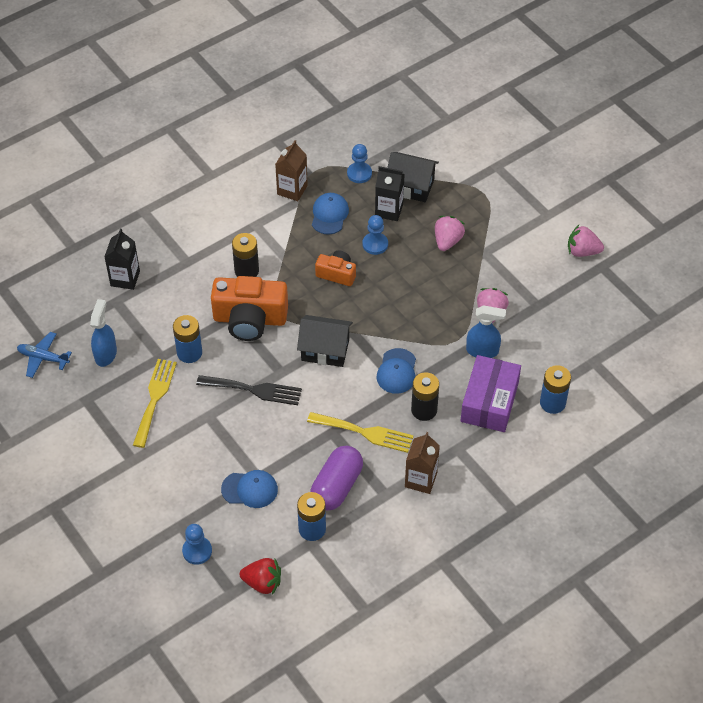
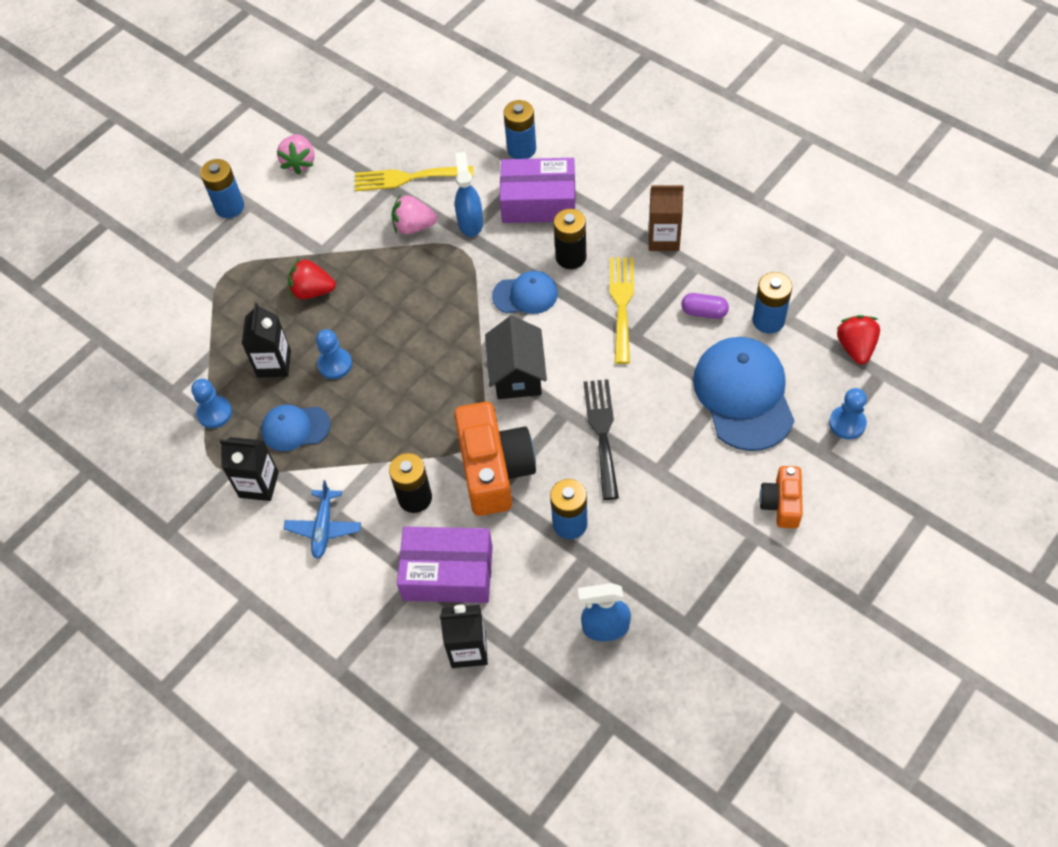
camera: 100 degrees left, 5 degrees up
blue plane [17,332,72,378] -> blue plane moved to [283,480,361,559]
yellow fork [133,359,177,448] -> yellow fork moved to [355,166,474,191]
blue cap [221,470,278,508] -> blue cap [693,337,794,451], size x1.82
brown carton [275,140,308,201] -> black carton [219,437,279,501]
purple capsule [310,446,363,511] -> purple capsule [681,293,729,319], size x0.54
orange camera [315,251,356,286] -> orange camera moved to [759,466,803,528]
black house [387,152,439,202] -> none
pink strawberry [435,216,465,251] -> red strawberry [288,258,336,299]
none -> blue battery [200,159,244,218]
none -> purple box [397,527,493,603]

